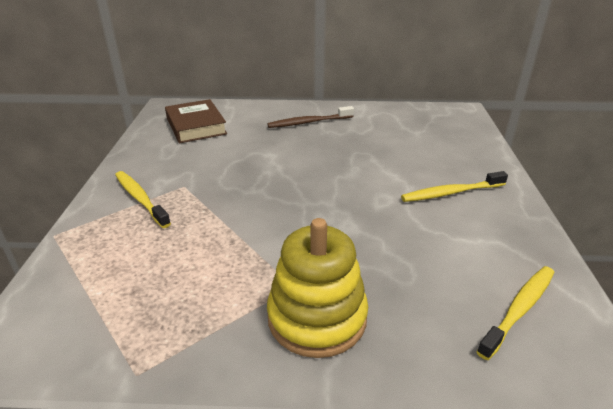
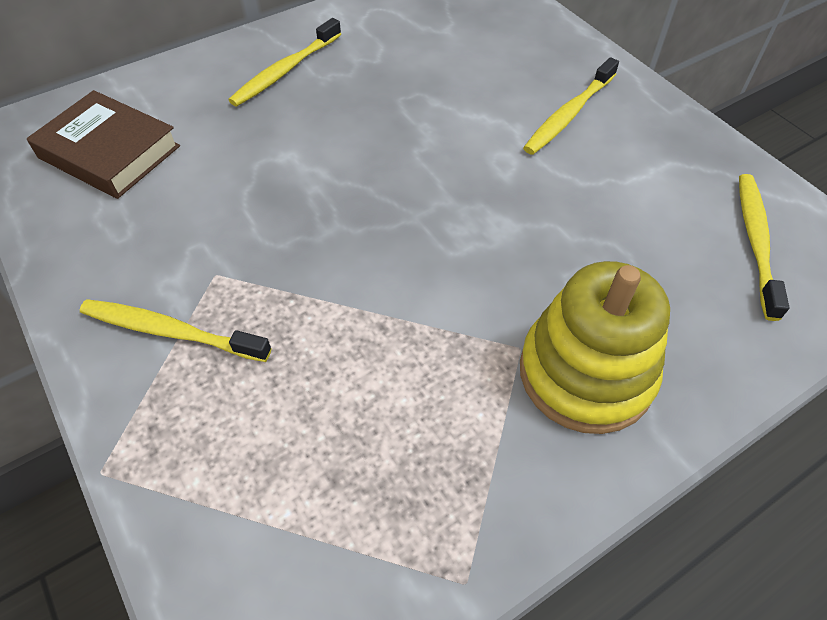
camera: 35 degrees left, 20 degrees up
brown toothbrush [267,106,354,128] -> yellow toothbrush [228,18,341,106]

